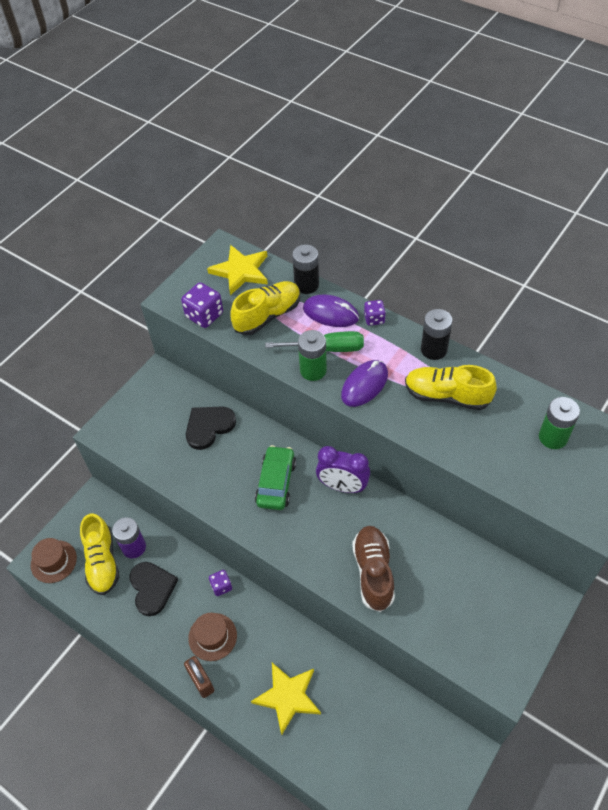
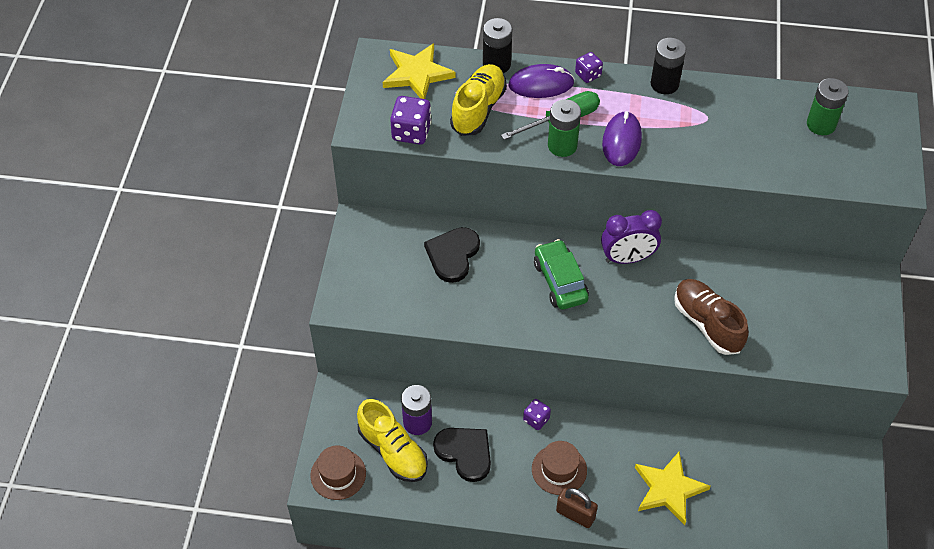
camera: 30 degrees left, 0 degrees up
yellow shoe [405,365,497,410] -> none

